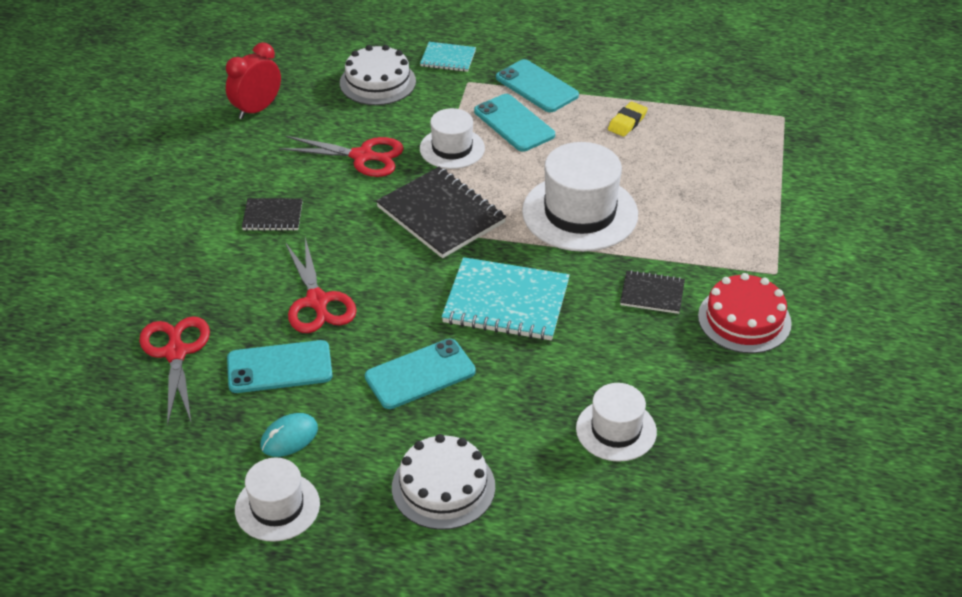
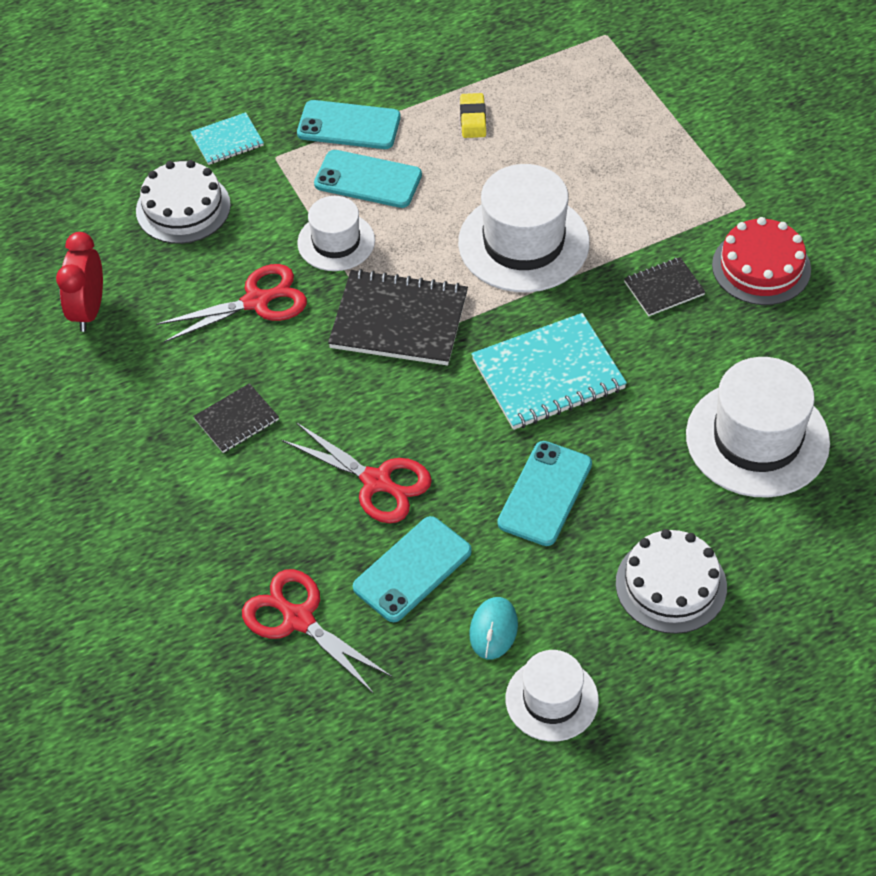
camera: 35 degrees left, 10 degrees up
white hat [576,383,657,462] -> white hat [686,357,830,498], size x1.68

